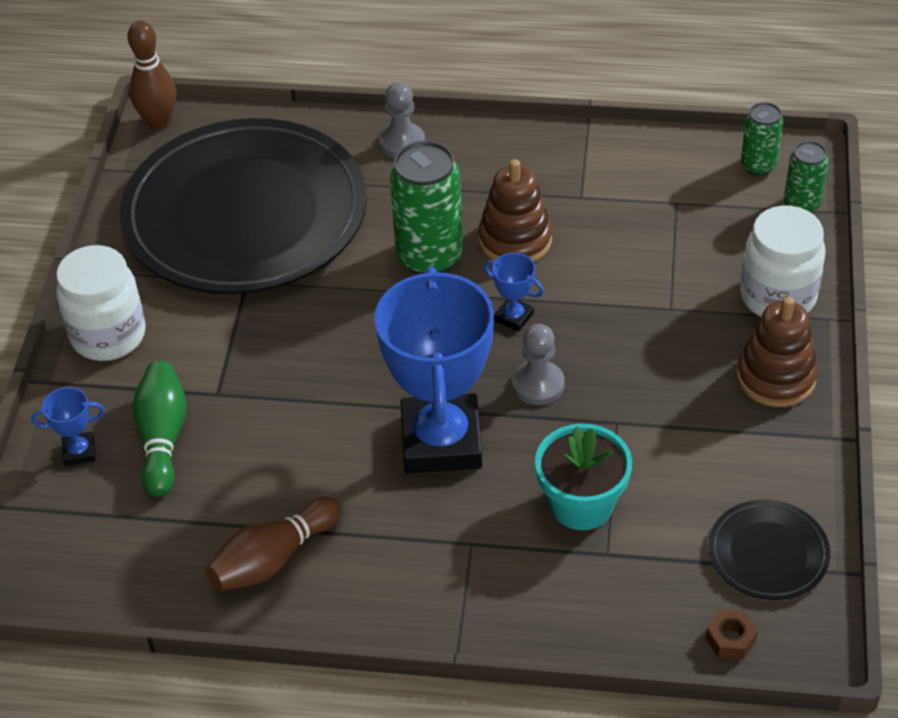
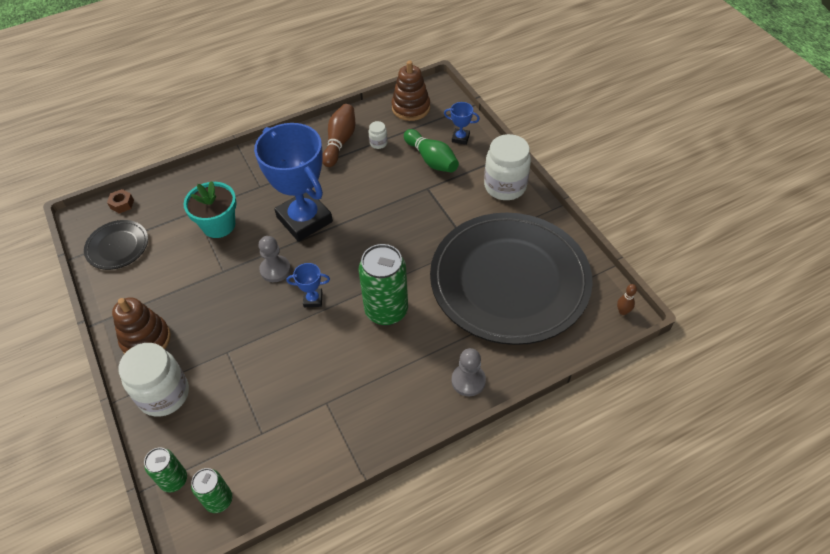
camera: 145 degrees right, 5 degrees up
blue trophy [31,387,105,466] -> blue trophy turned 60 degrees clockwise [444,102,480,145]
brown bowling pin [127,21,176,130] -> brown bowling pin [617,284,637,315], size x0.51
brown stacking toy [478,159,552,262] -> brown stacking toy moved to [392,61,430,121]
none -> white jar [369,121,388,149]

